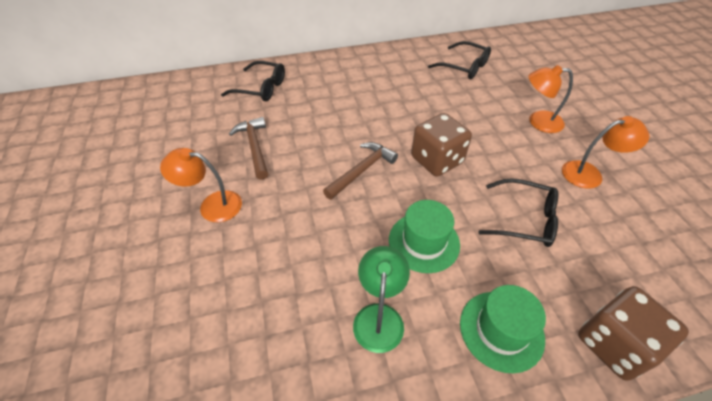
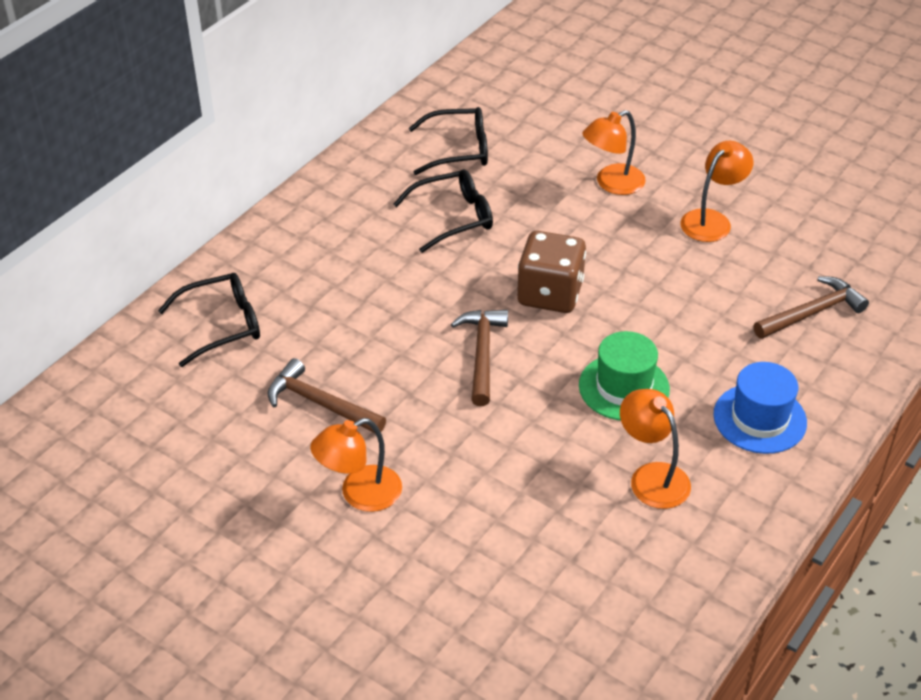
camera: 40 degrees left, 5 degrees down
green lamp [353,246,410,353] -> orange lamp [620,389,691,509]
green hat [460,285,546,373] -> blue hat [714,362,807,454]
black glasses [479,178,558,247] -> black glasses moved to [393,169,493,253]
brown dice [578,286,689,381] -> none
none -> brown hammer [753,276,869,339]

